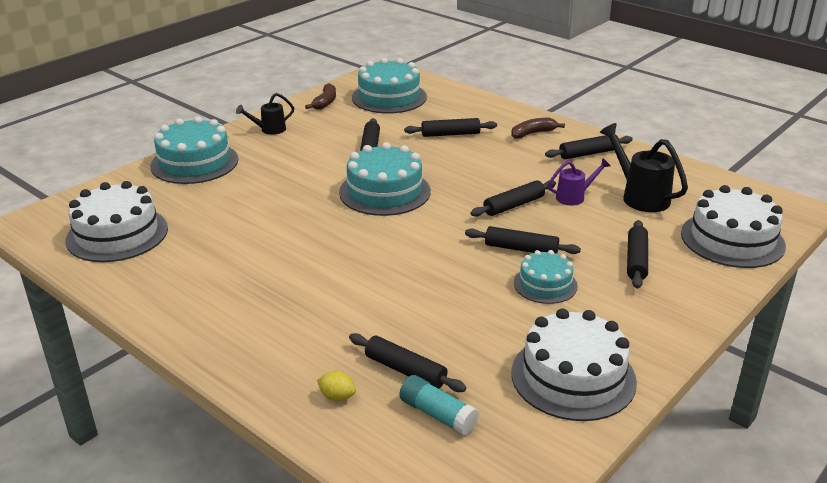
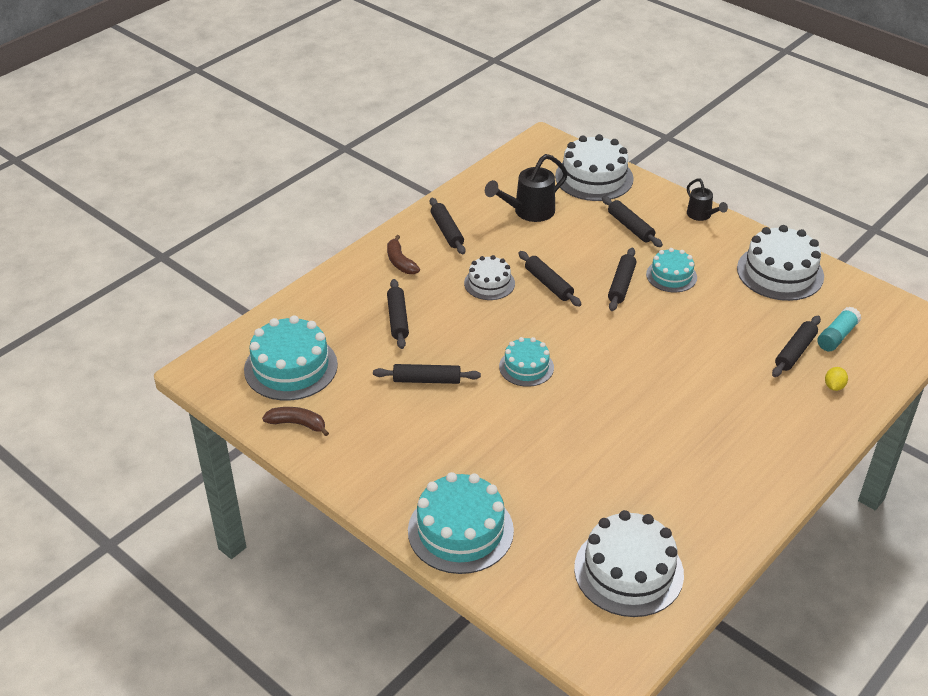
camera: 90 degrees left, 10 degrees up
black watering can [236,93,294,135] -> black watering can moved to [687,179,728,221]
turquoise cake [339,142,431,216] -> turquoise cake [499,337,554,387], size x0.59
purple watering can [548,158,611,206] -> none
black rolling pin [627,220,648,289] -> black rolling pin turned 45 degrees clockwise [602,196,663,247]
none -> white cake [464,255,515,300]

